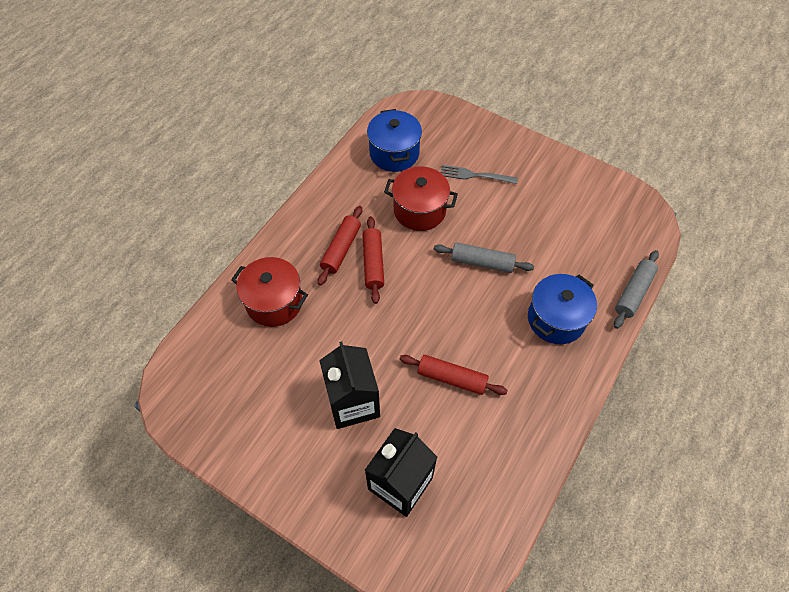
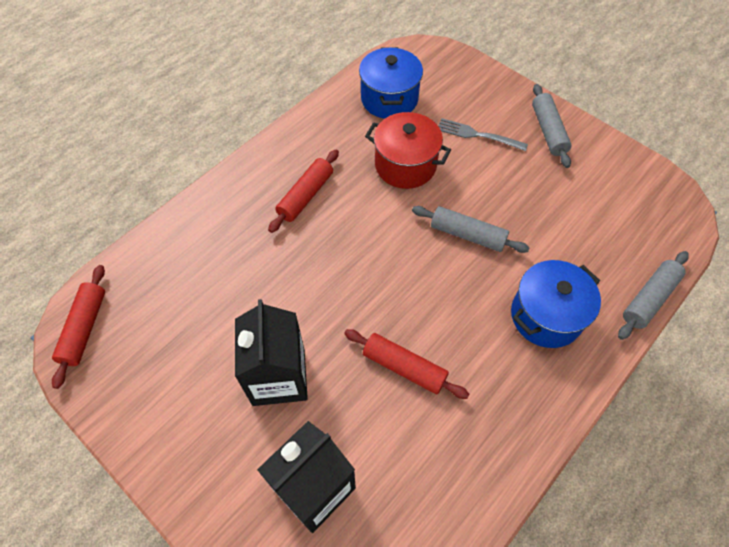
camera: 10 degrees right, 0 degrees up
red pot [231,257,308,327] -> none
red rolling pin [363,216,384,304] -> red rolling pin moved to [52,265,105,389]
none -> grey rolling pin [532,84,572,168]

